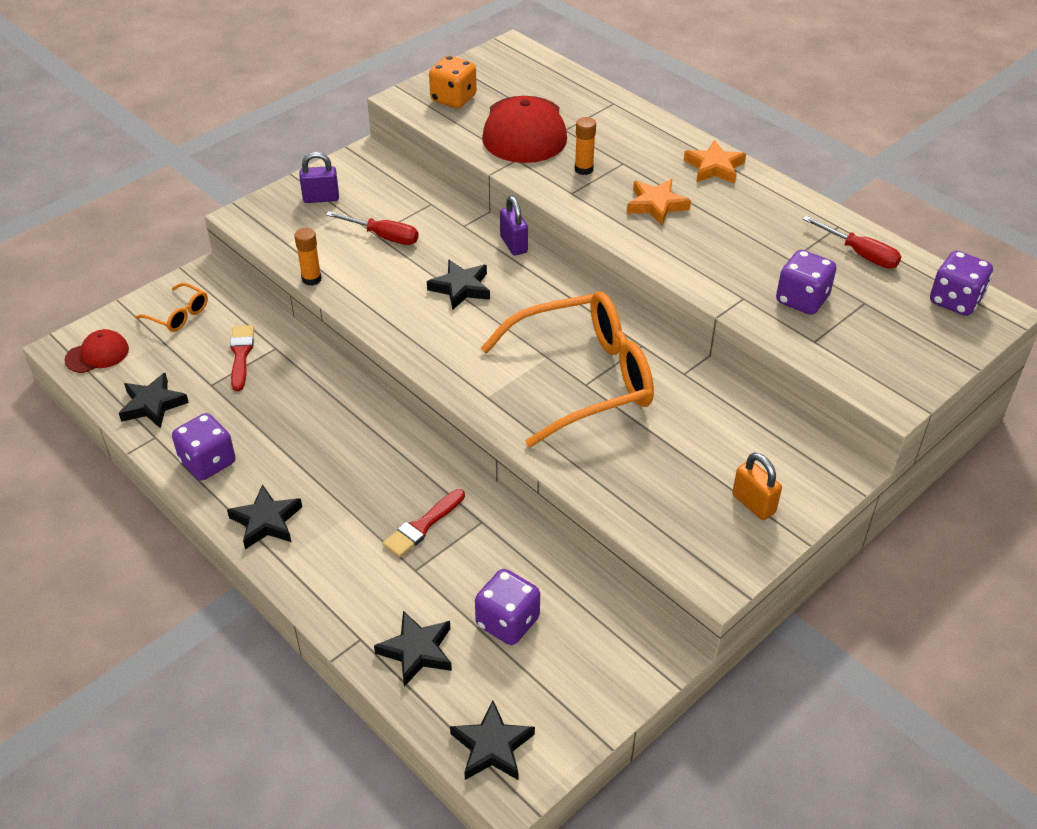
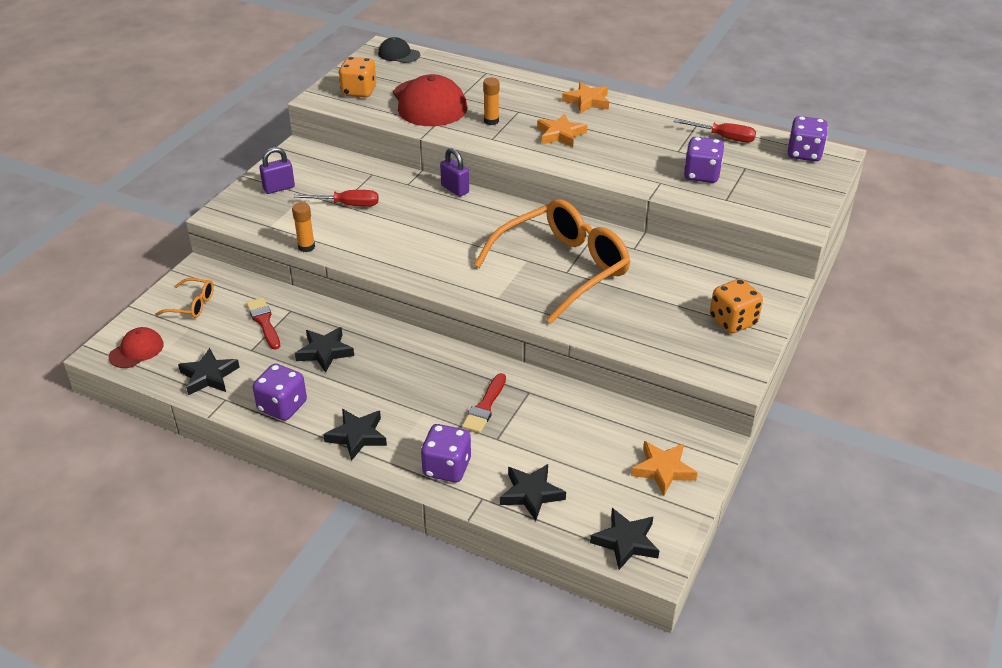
camera: 20 degrees left, 5 degrees down
black star [427,259,490,310] -> black star moved to [295,327,354,373]
purple dice [475,569,540,645] -> purple dice moved to [421,424,471,482]
orange padlock [732,452,782,520] -> orange dice [710,279,763,333]
none -> black cap [378,37,420,63]
none -> orange star [631,441,698,496]

